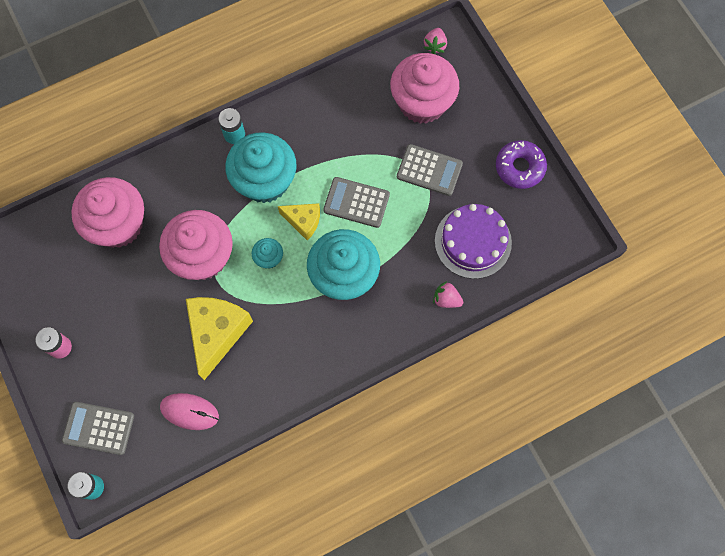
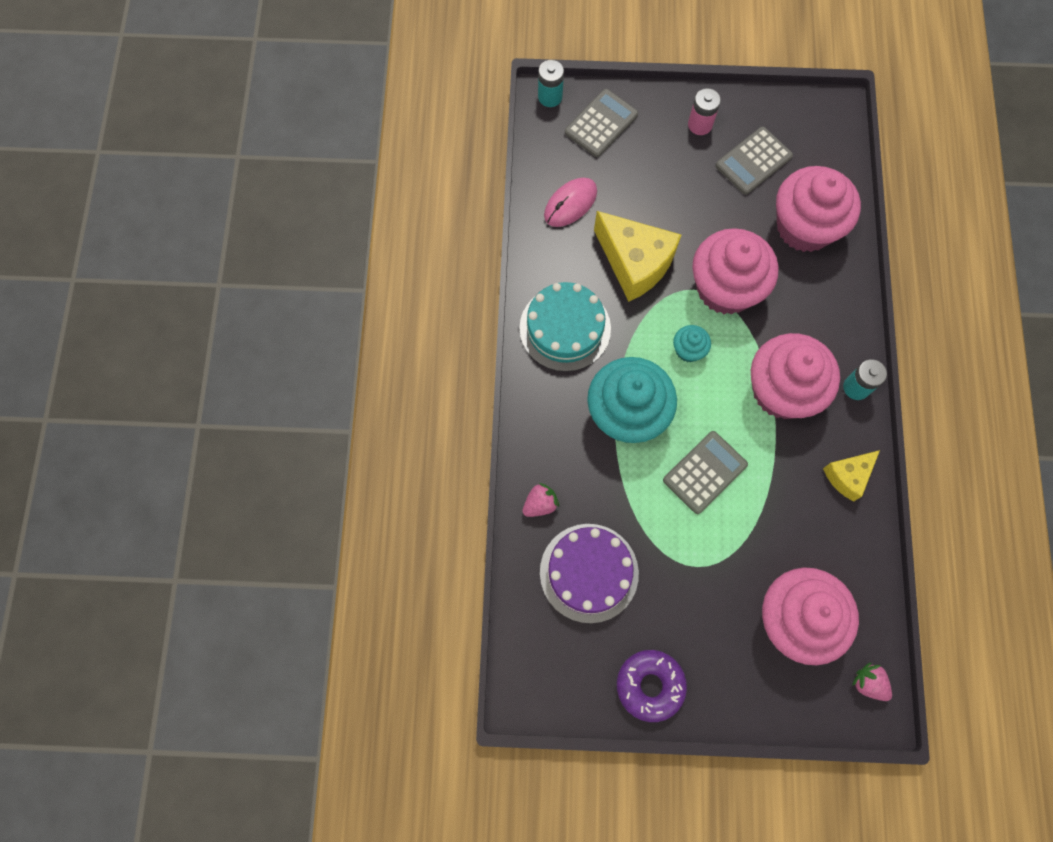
camera: 120 degrees right, 0 degrees up
turquoise cupcake [225,132,297,203] -> pink cupcake [751,333,840,419]
yellow cheese [278,203,320,241] -> yellow cheese moved to [823,450,880,501]
grey calculator [397,144,463,196] -> grey calculator moved to [716,127,793,195]
none -> turquoise cake [519,282,611,372]

